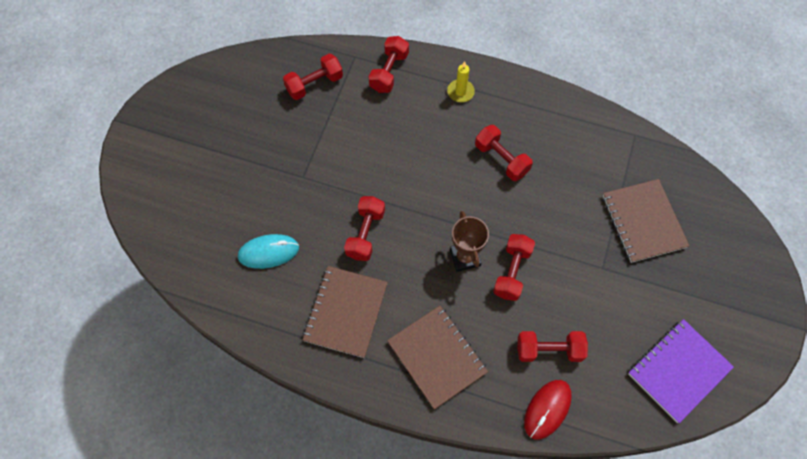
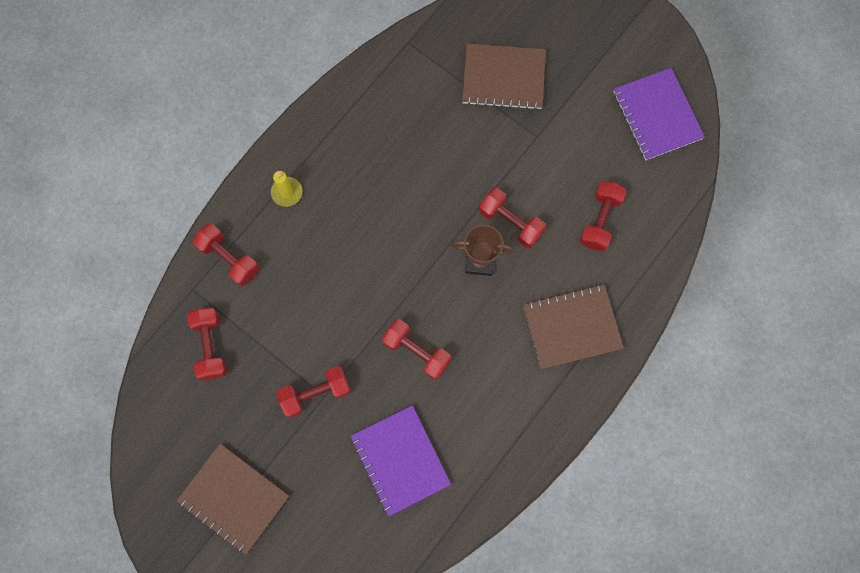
camera: 70 degrees left, 10 degrees up
turquoise mouse [238,234,299,269] -> purple notebook [351,405,451,517]
brown notebook [303,266,388,358] -> brown notebook moved to [176,444,289,555]
red dumbbell [475,125,533,181] -> red dumbbell moved to [276,366,351,418]
red mouse [524,380,572,439] -> none

